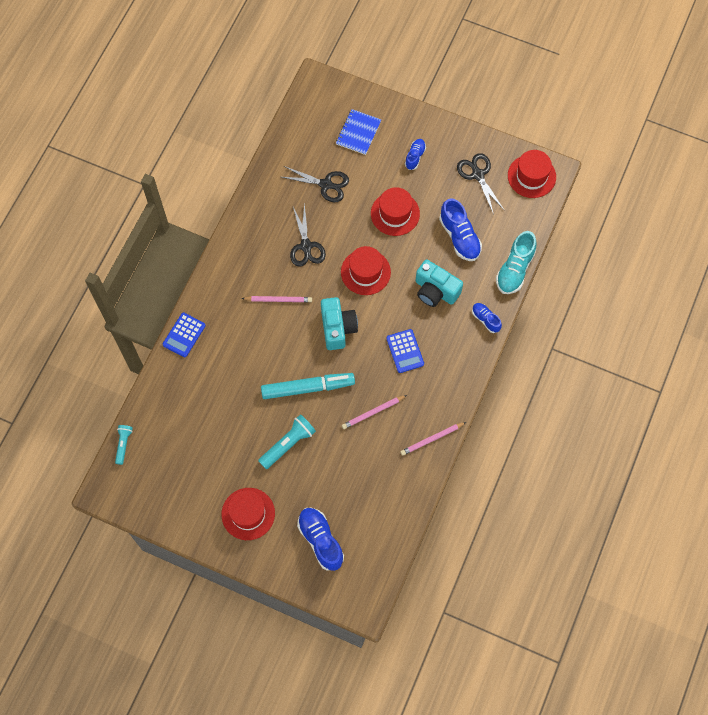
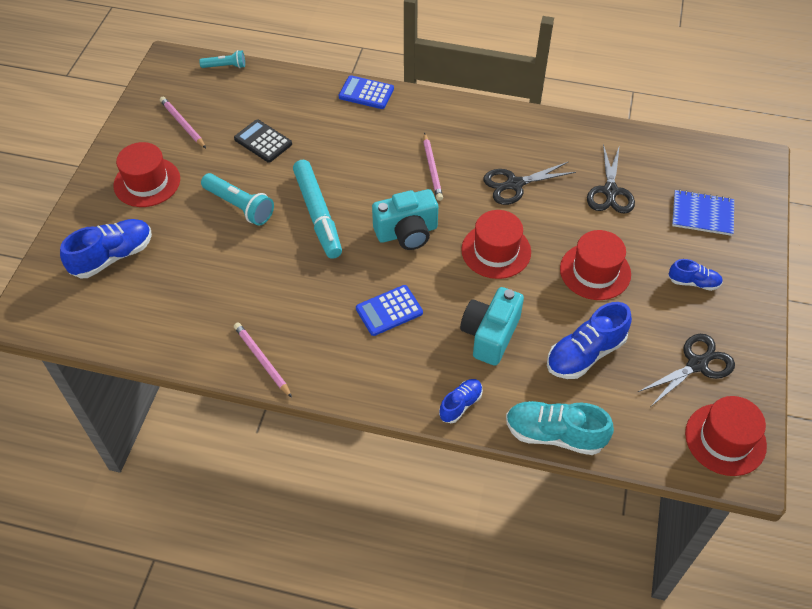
camera: 80 degrees right, 15 degrees down
pink pencil [342,395,407,429] -> pink pencil moved to [160,97,206,148]
none -> black calculator [234,119,292,163]

